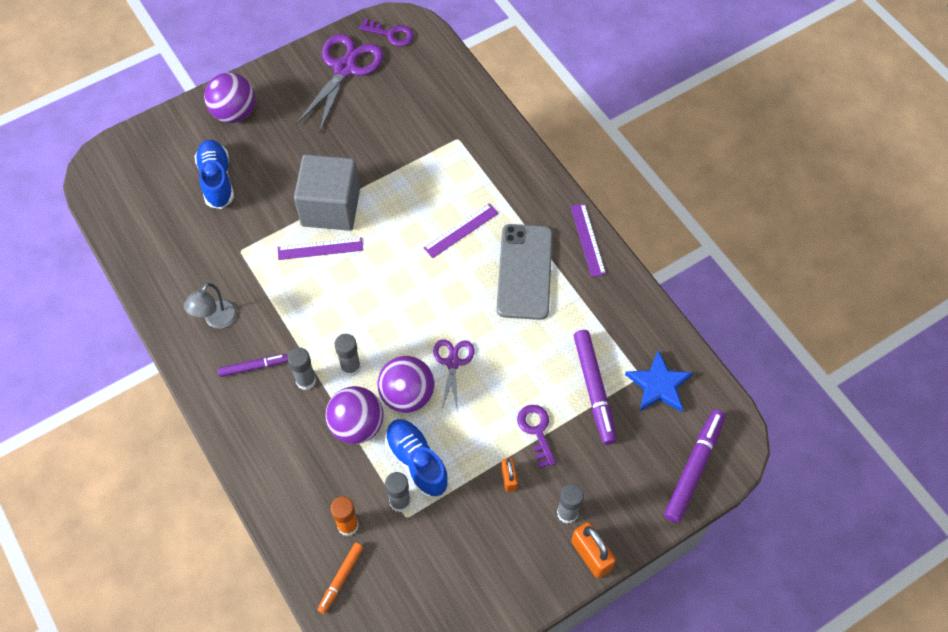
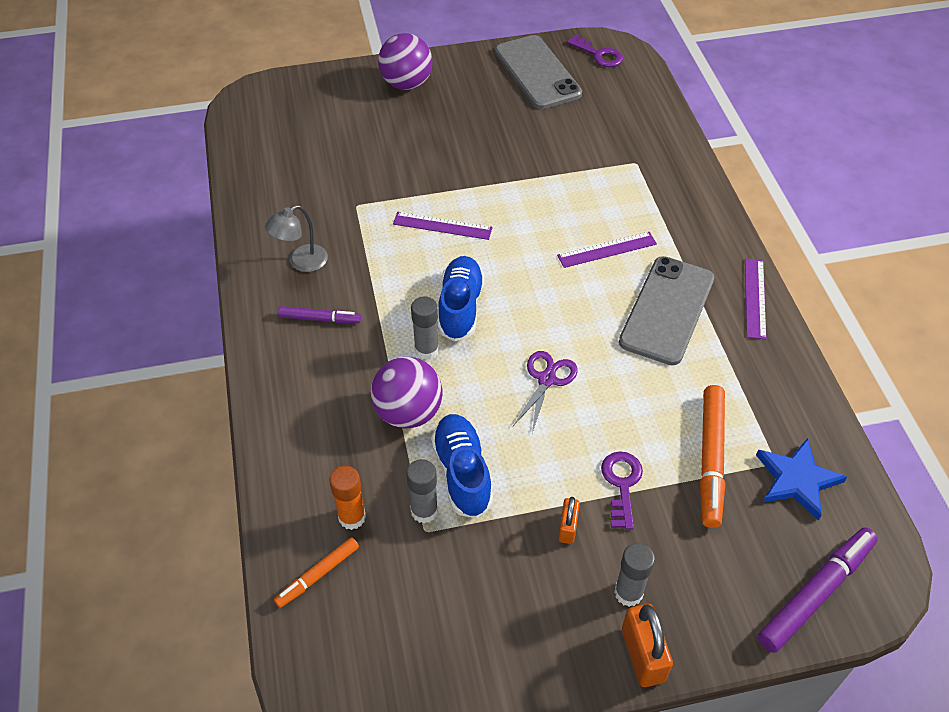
camera: 20 degrees right, 10 degrees down
blue shoe [195,140,234,209] -> blue shoe moved to [438,256,484,341]
grey glue stick [287,347,316,390] -> none
grey cube [294,154,360,231] -> none
purple scissors [296,34,384,133] -> grey phone [495,35,582,109]
purple ball [378,356,434,413] -> none
purple marker [574,330,617,445] -> orange marker [700,385,725,528]

